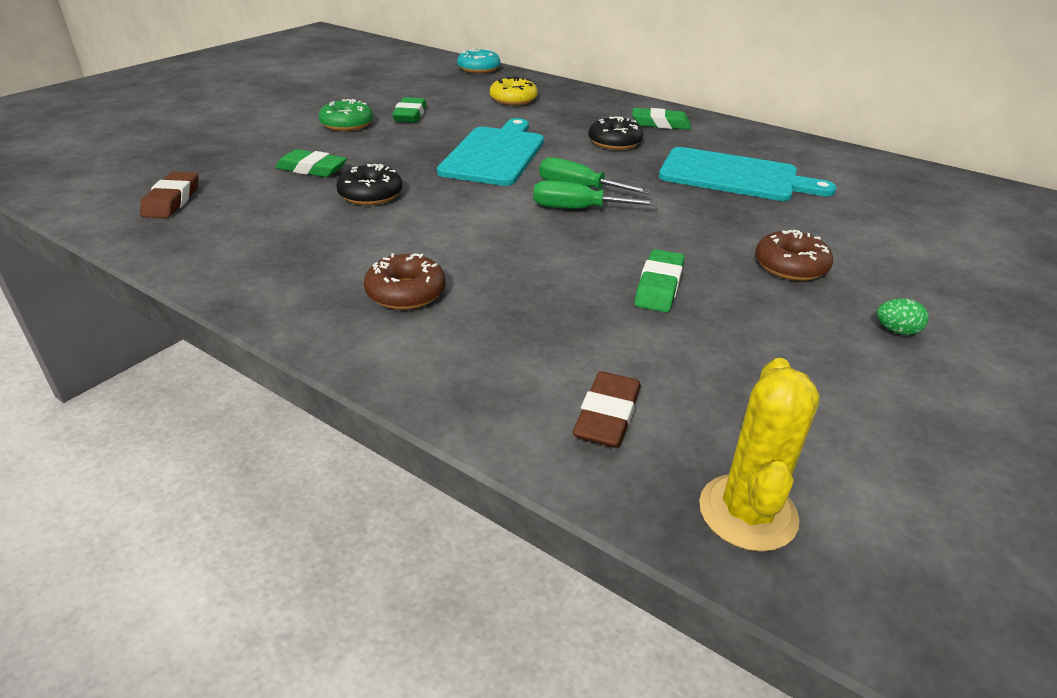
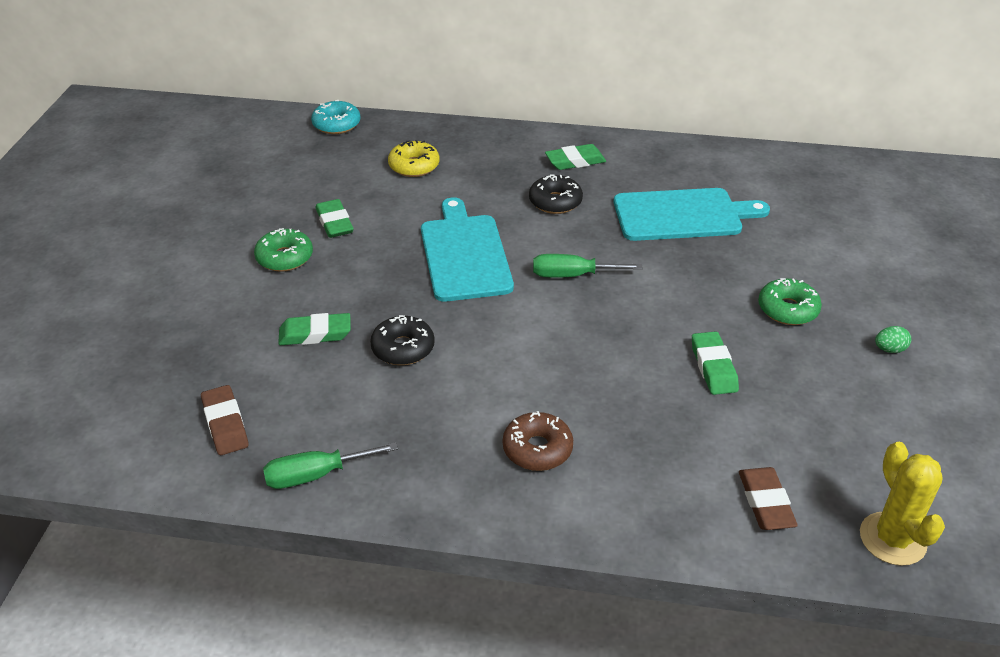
camera: 25 degrees left, 5 degrees up
green screwdriver [533,180,656,209] -> green screwdriver moved to [263,442,398,489]
brown donut [755,230,833,281] -> green donut [758,278,822,325]

